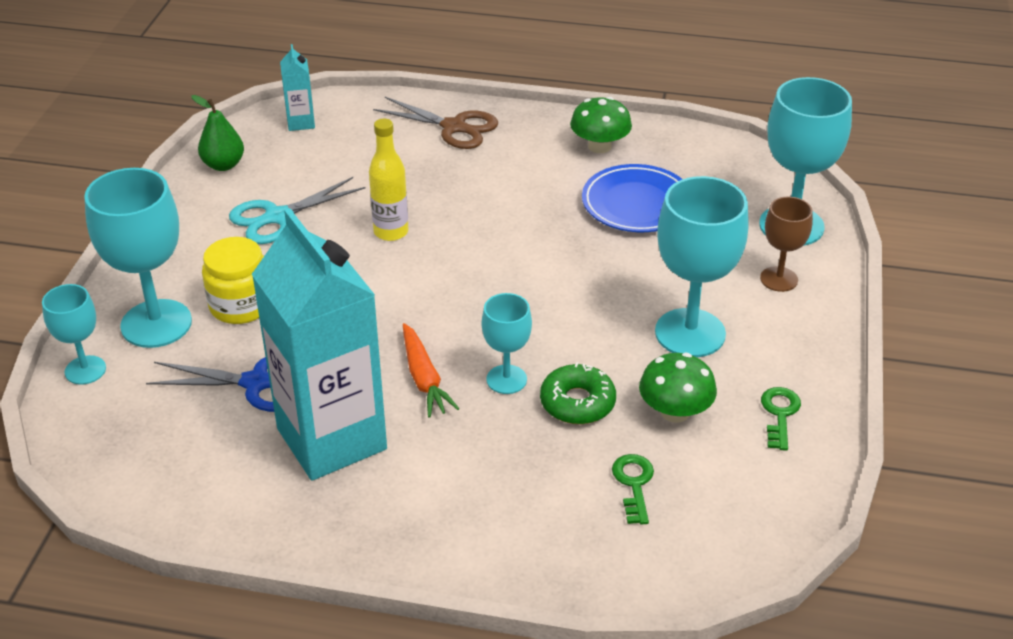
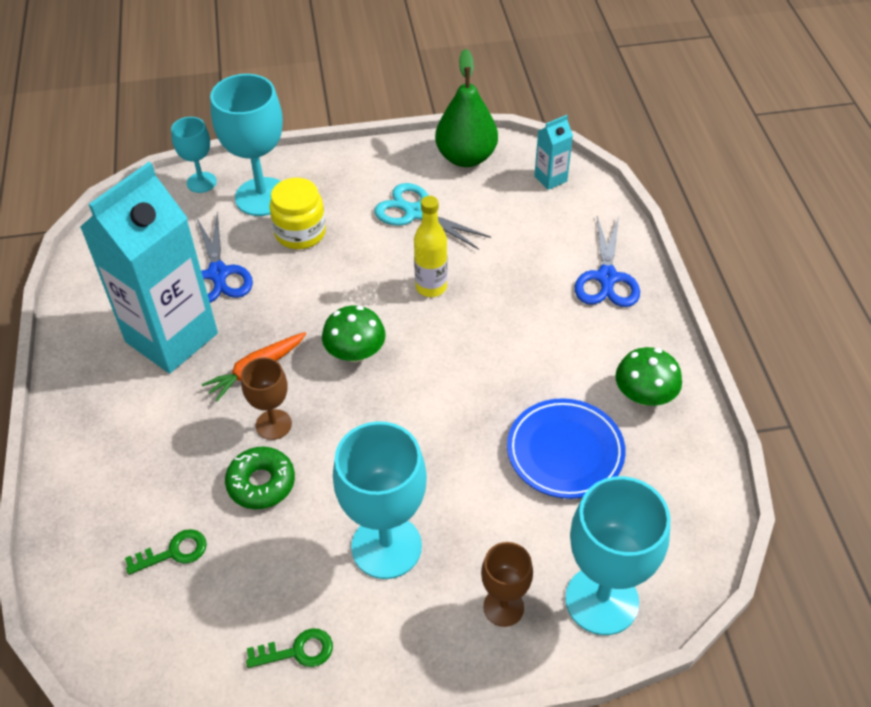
camera: 70 degrees right, 10 degrees up
green pear [191,95,244,171] -> green pear [435,49,498,167], size x1.60
brown scissors [373,97,498,149] -> blue scissors [575,216,640,307]
turquoise goblet [482,293,532,394] -> brown goblet [241,357,292,440]
green mushroom [639,353,717,423] -> green mushroom moved to [322,306,386,362]

